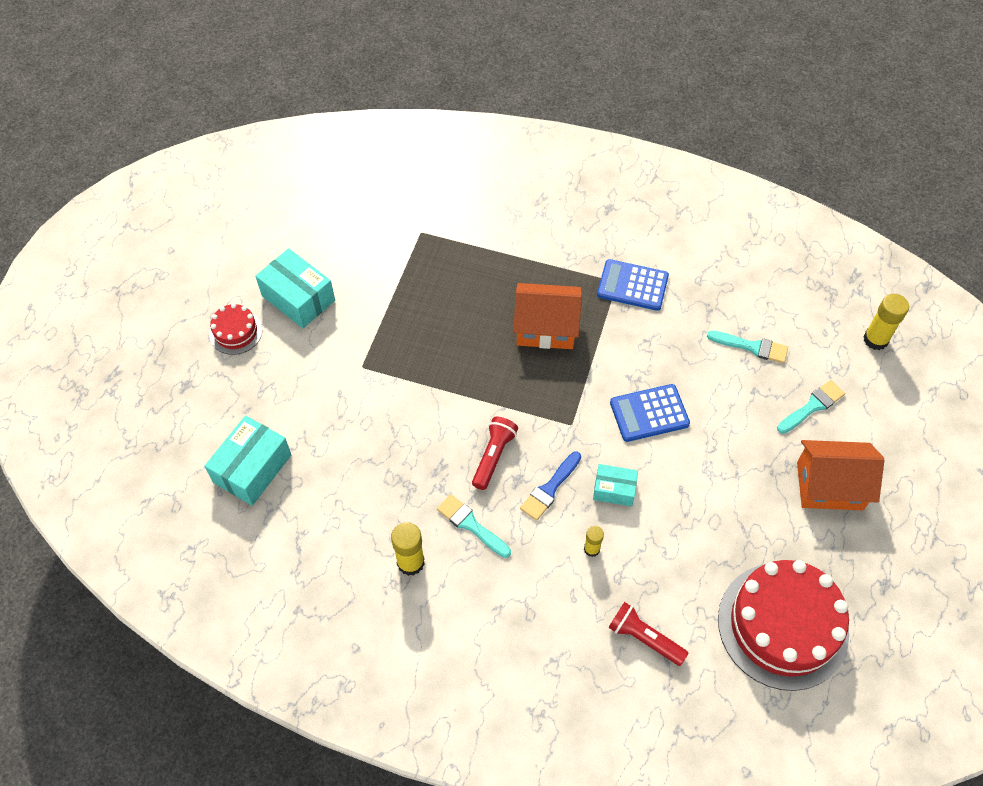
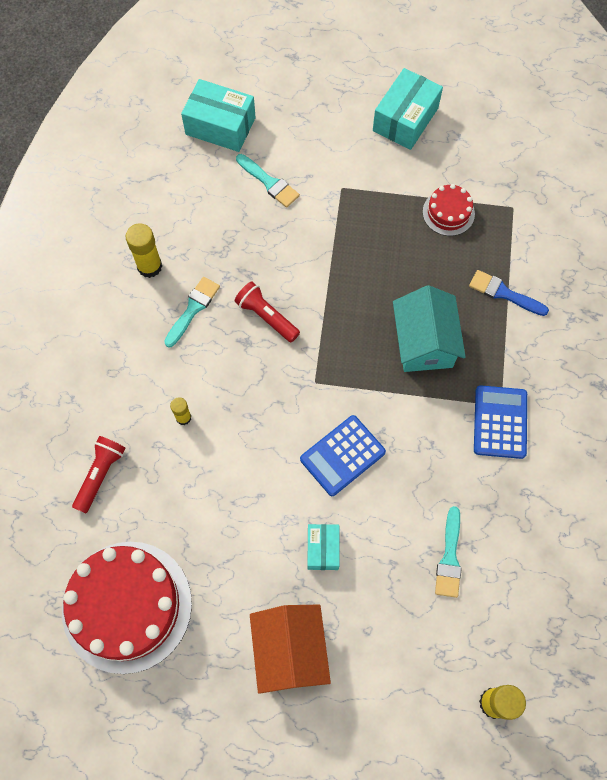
camera: 80 degrees right, 10 degrees up
red cake [209,303,262,355] -> red cake moved to [423,184,475,236]
red flashlight [472,417,518,490] -> red flashlight turned 150 degrees counterclockwise [235,282,300,343]
orange house [513,283,582,349] -> turquoise house [393,285,466,372]
blue brush [520,451,581,521] -> blue brush moved to [469,270,549,316]
turquoise box [593,464,638,506] -> turquoise box moved to [307,524,340,570]
blue calculator [610,384,690,442] -> blue calculator turned 105 degrees counterclockwise [300,415,386,496]
turquoise brush [777,380,845,434] -> turquoise brush moved to [236,154,300,208]

